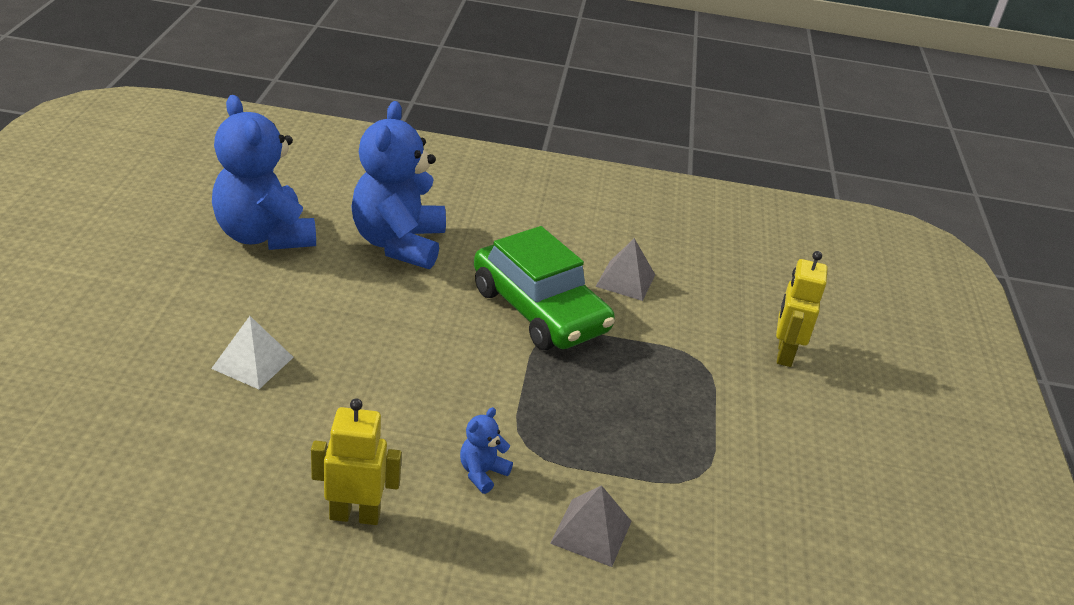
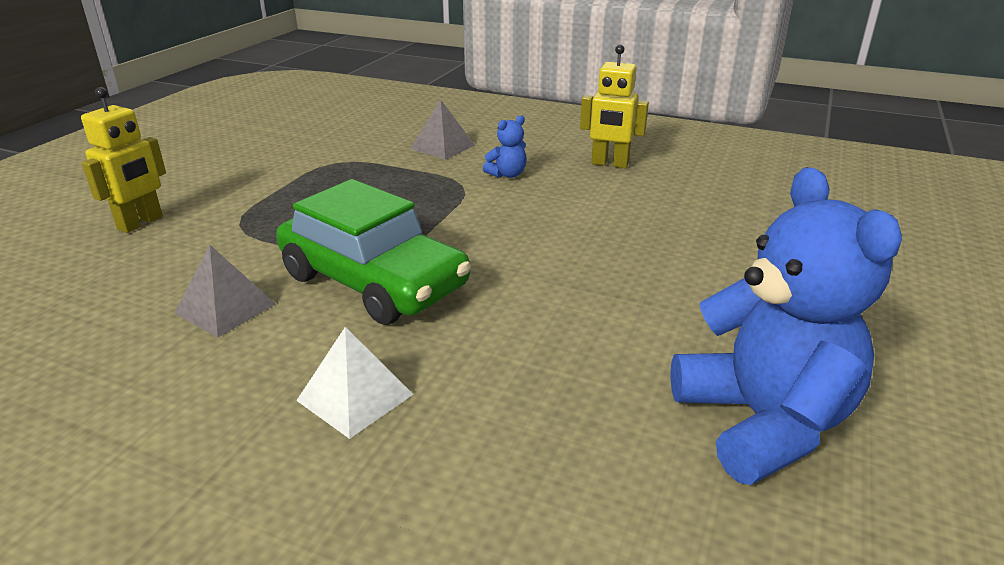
camera: 160 degrees left, 5 degrees down
white pyramid [211,316,293,389] -> white pyramid moved to [296,327,414,439]
blue teddy bear [351,101,446,269] -> none
green car [474,226,615,350] -> green car turned 150 degrees clockwise [276,179,471,325]

